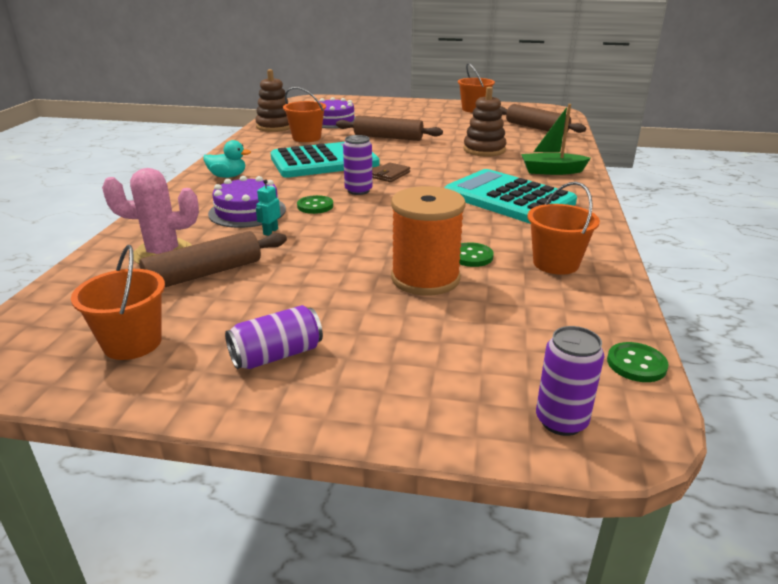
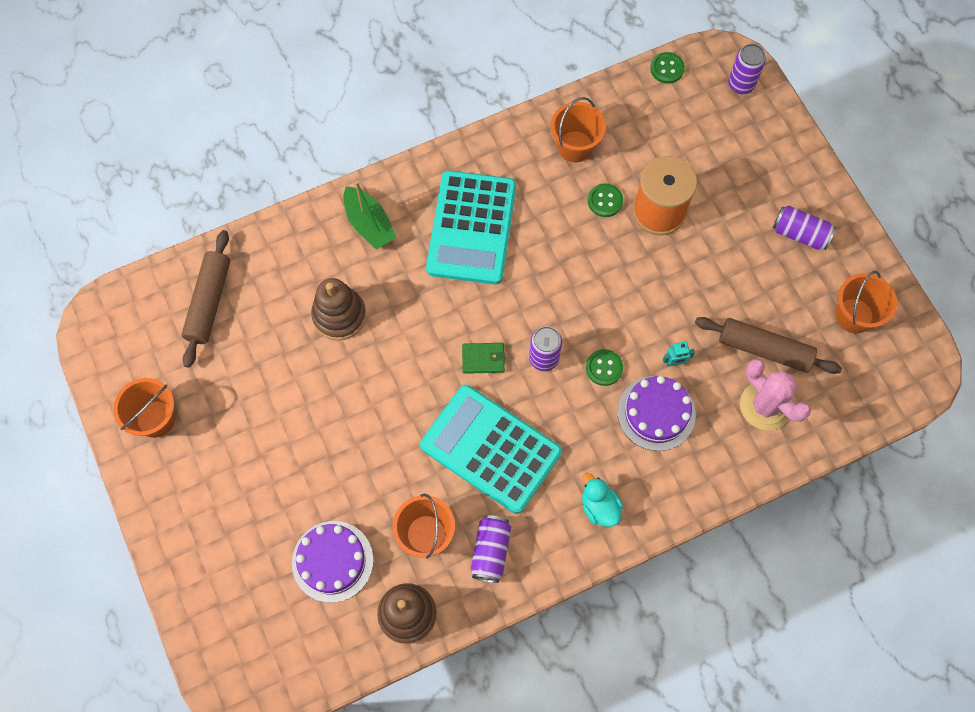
camera: 125 degrees left, 40 degrees up
brown rolling pin [336,115,443,141] -> none
brown wallet [372,162,410,182] -> green wallet [462,343,506,374]
none -> purple can [471,515,511,583]

